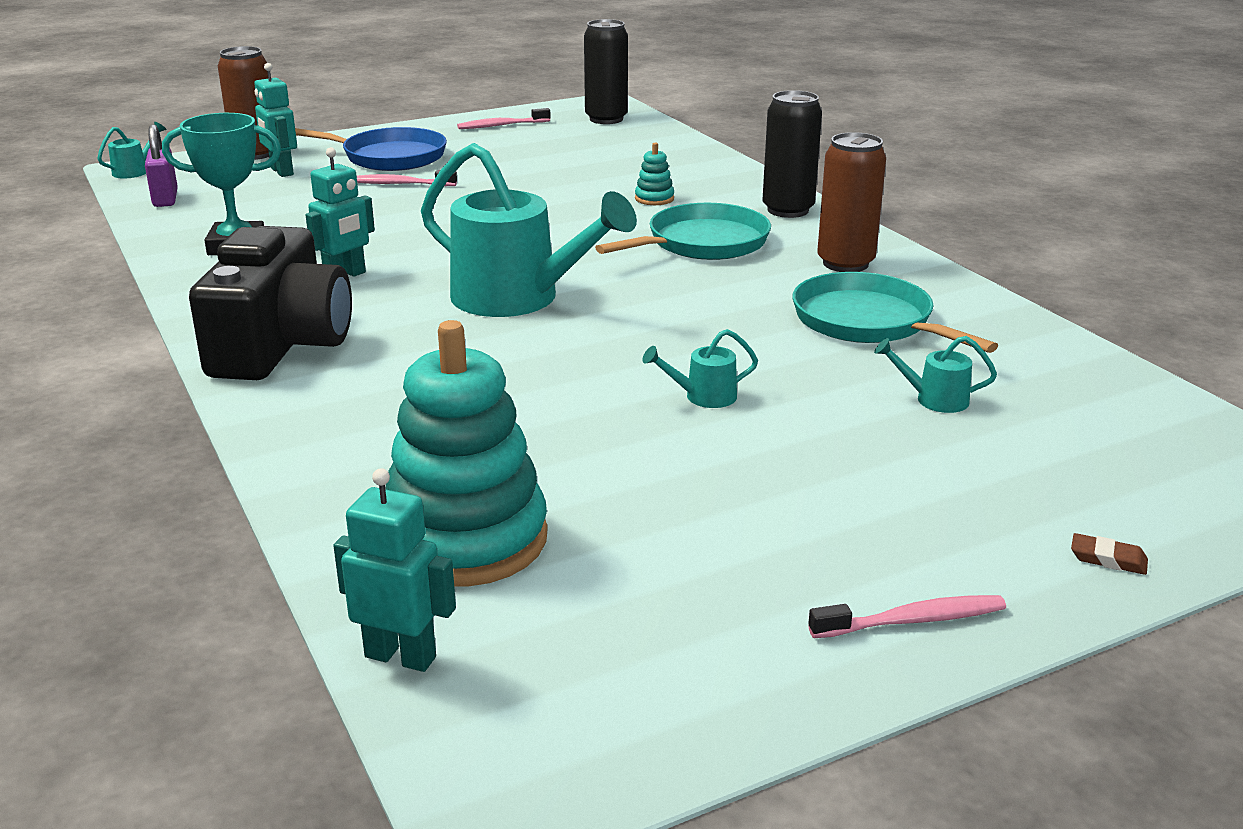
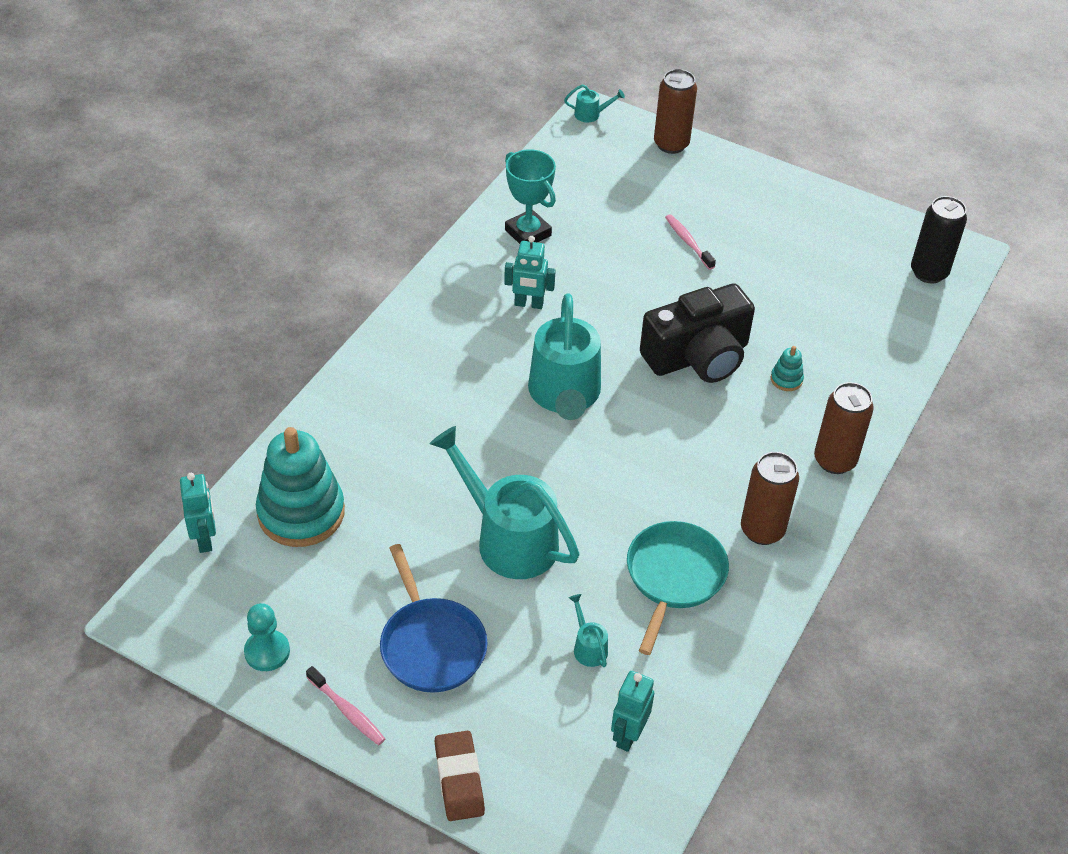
camera: 55 degrees right, 20 degrees up
purple padlock [145,124,178,207] -> none
black camera [189,226,352,380] -> black camera moved to [640,283,755,383]
turquoise robot [254,63,297,177] -> turquoise robot moved to [611,671,654,752]
blue pan [295,127,447,171] -> blue pan moved to [380,544,488,693]
pink toothbrush [457,108,551,129] -> none
turquoise pan [595,203,771,260] -> none
turquoise watering can [642,329,758,408] -> turquoise watering can [430,426,580,579], size x2.45
black can [762,90,822,218] -> brown can [814,382,874,474]
brown eraser [1071,533,1148,575] -> brown eraser [434,731,485,821], size x2.04
none -> turquoise pawn [244,603,290,671]

